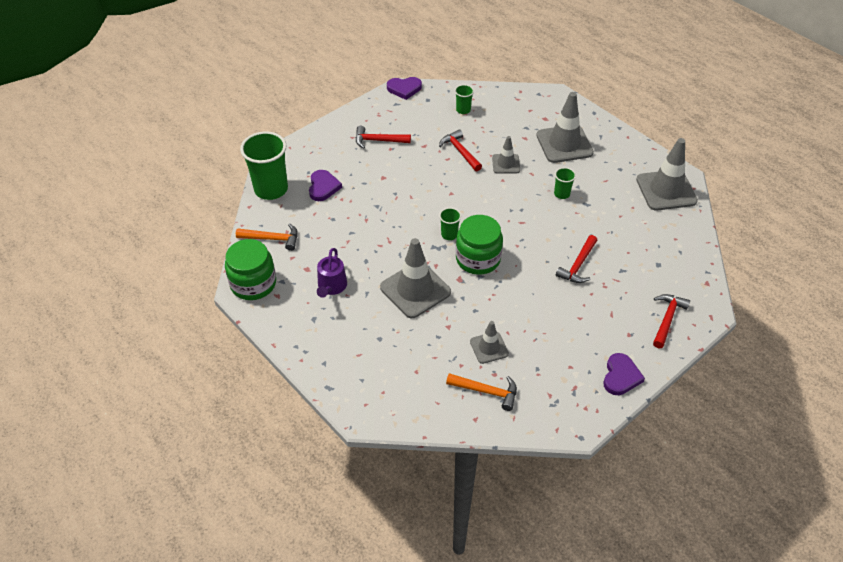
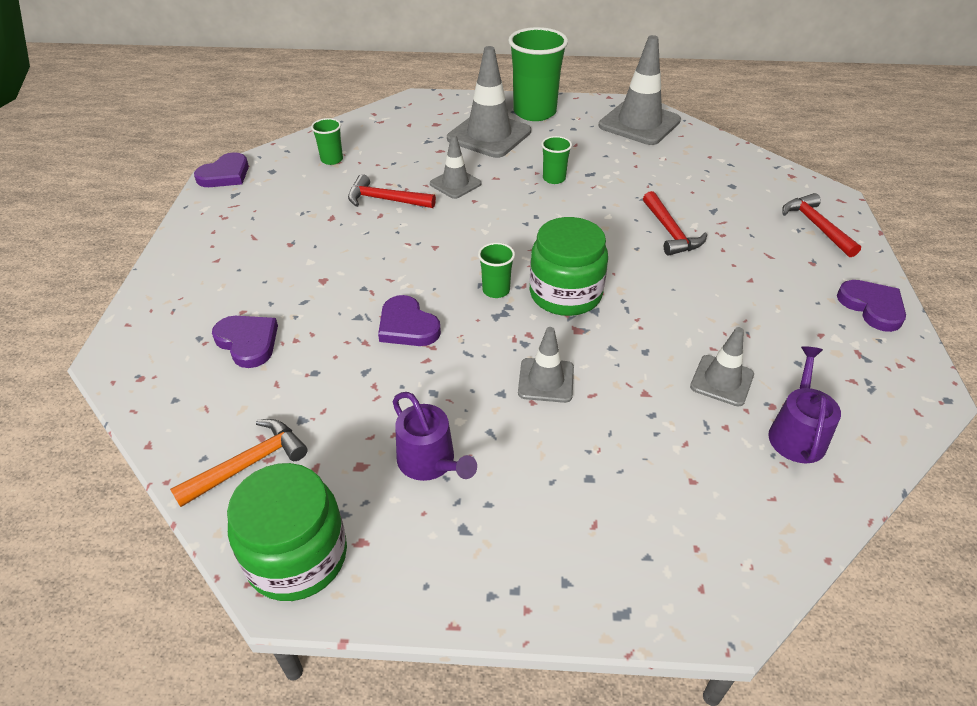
camera: 45 degrees left, 5 degrees down
green cup [240,131,288,200] -> green cup moved to [508,27,568,121]
red hammer [355,126,411,148] -> none
grey traffic cone [380,238,451,318] -> grey traffic cone [518,327,574,403], size x0.55
orange hammer [446,373,517,411] -> purple watering can [768,346,841,463]
none -> purple heart [378,295,441,346]

